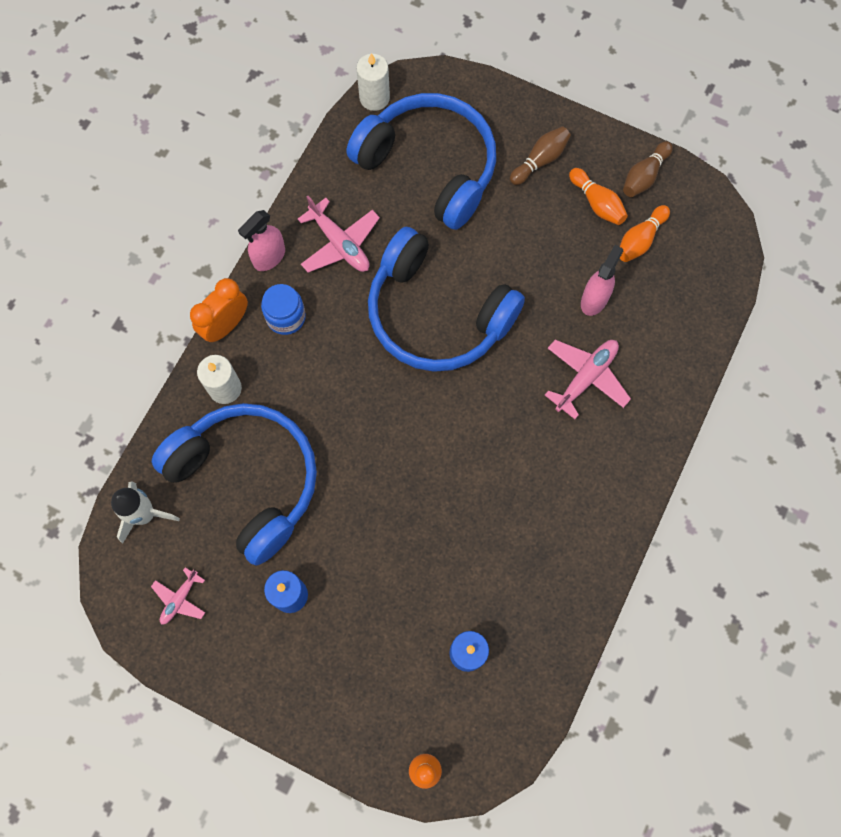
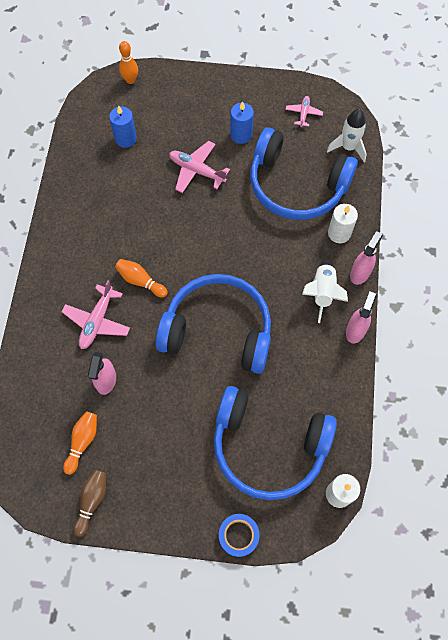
camera: 160 degrees right, 5 degrees down
orange clock [190,278,248,342] -> pink spray bottle [350,231,383,285]
blue jar [261,284,306,335] -> white rocket [302,259,348,323]
pink plane [297,196,380,273] -> pink plane moved to [169,141,230,193]
brown bowling pin [510,127,571,185] -> none
orange bowling pin [569,168,628,225] -> orange bowling pin moved to [115,259,168,298]
none -> blue tape [219,514,260,557]

